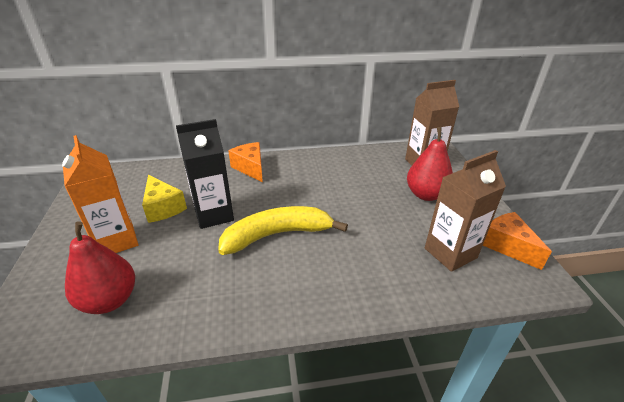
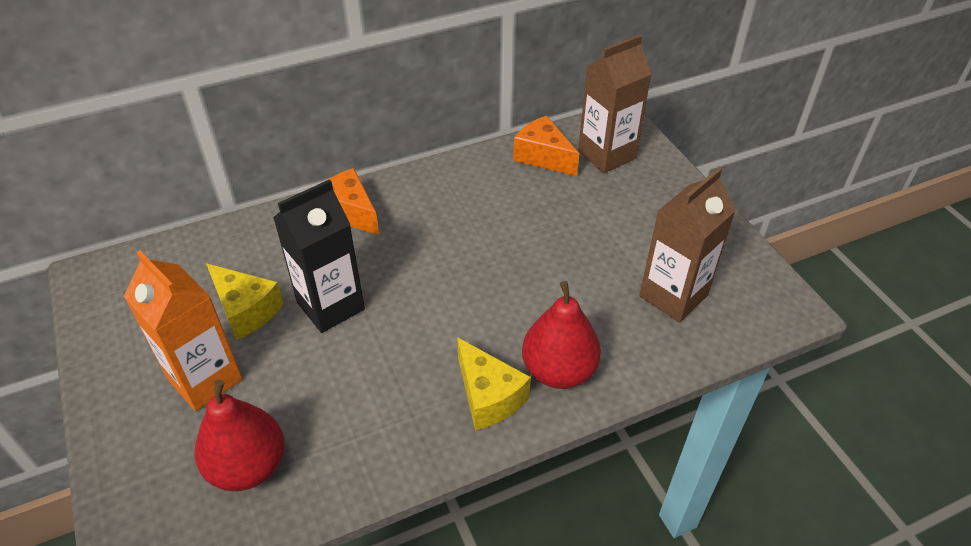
camera: 15 degrees left, 10 degrees up
yellow banana [218,206,348,255] -> none
red pear [407,127,453,201] -> red pear moved to [522,281,601,389]
orange cheese [483,212,552,270] -> orange cheese moved to [513,116,579,176]
none -> yellow cheese [457,337,531,430]

